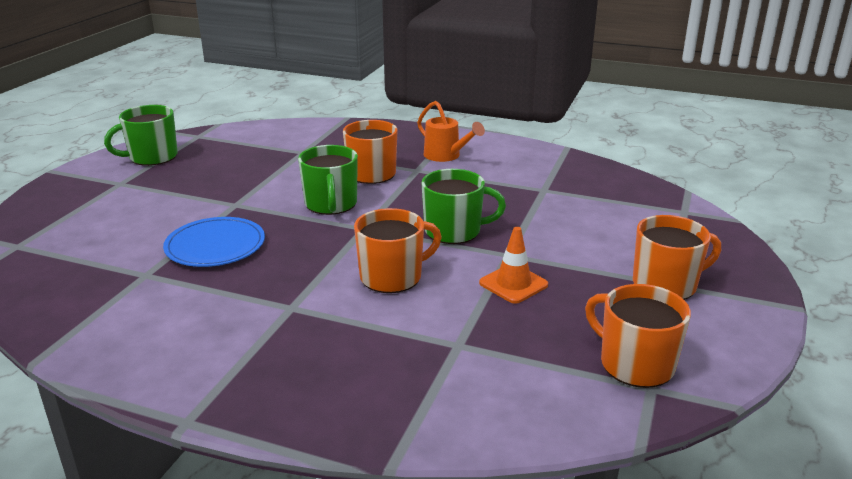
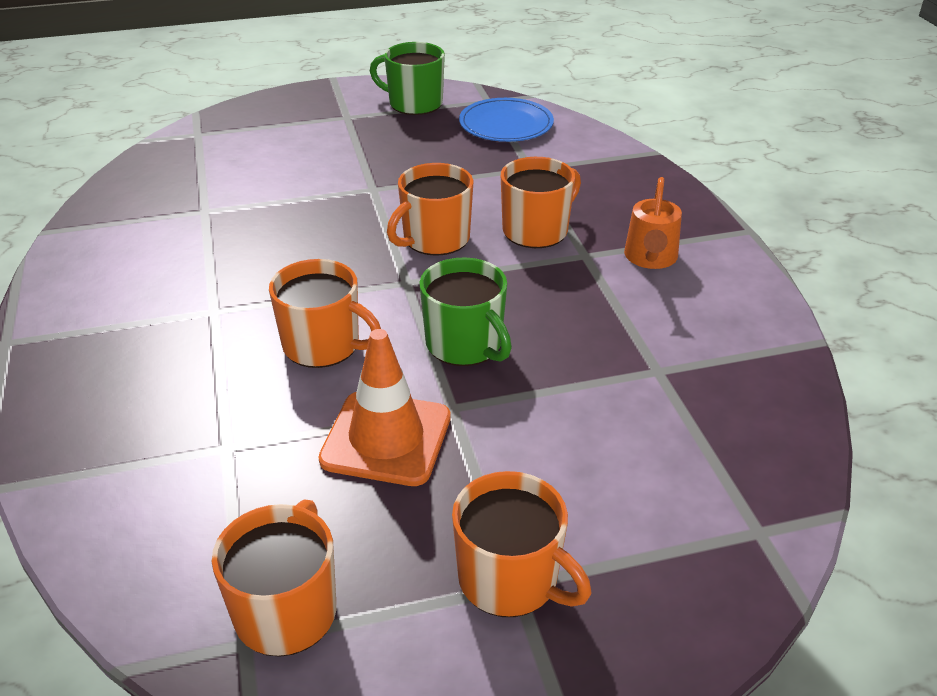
camera: 55 degrees right, 10 degrees up
blue plate [163,217,265,267] -> blue plate moved to [459,98,554,142]
green mug [298,145,358,215] -> orange mug [387,163,473,256]
orange traffic cone [479,227,548,304] -> orange traffic cone [318,329,451,486], size x1.54

